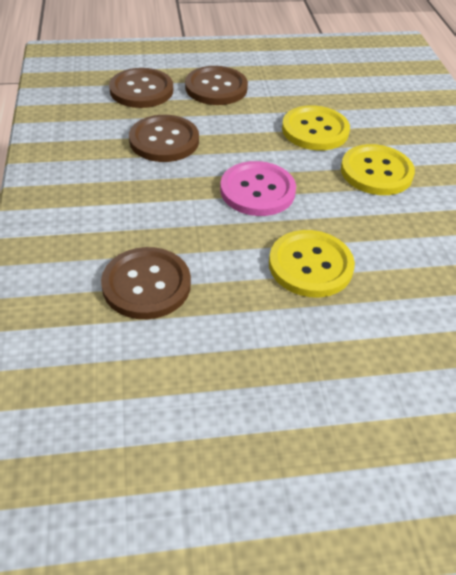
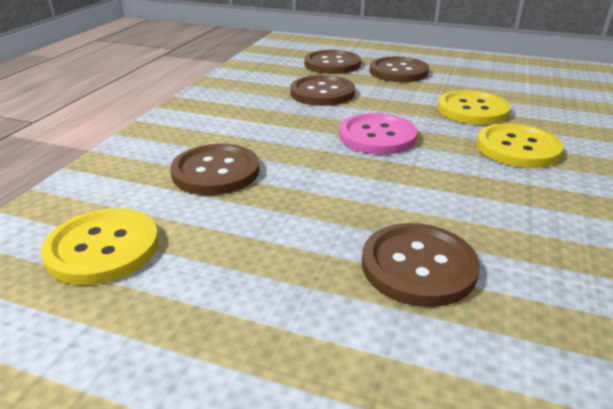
camera: 30 degrees right, 15 degrees down
yellow button [269,230,355,297] -> yellow button moved to [41,208,159,285]
none -> brown button [362,223,480,307]

